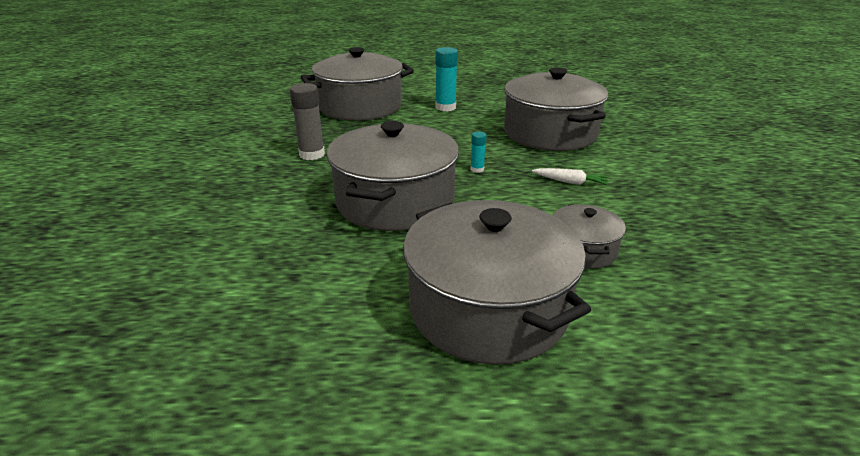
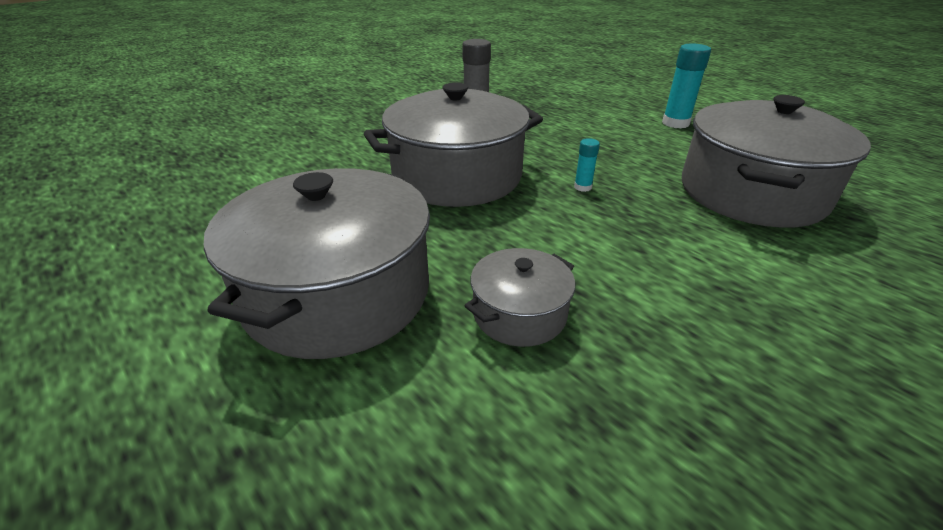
camera: 50 degrees right, 5 degrees up
grey pot [301,47,414,121] -> none
white carrot [532,168,608,185] -> none

